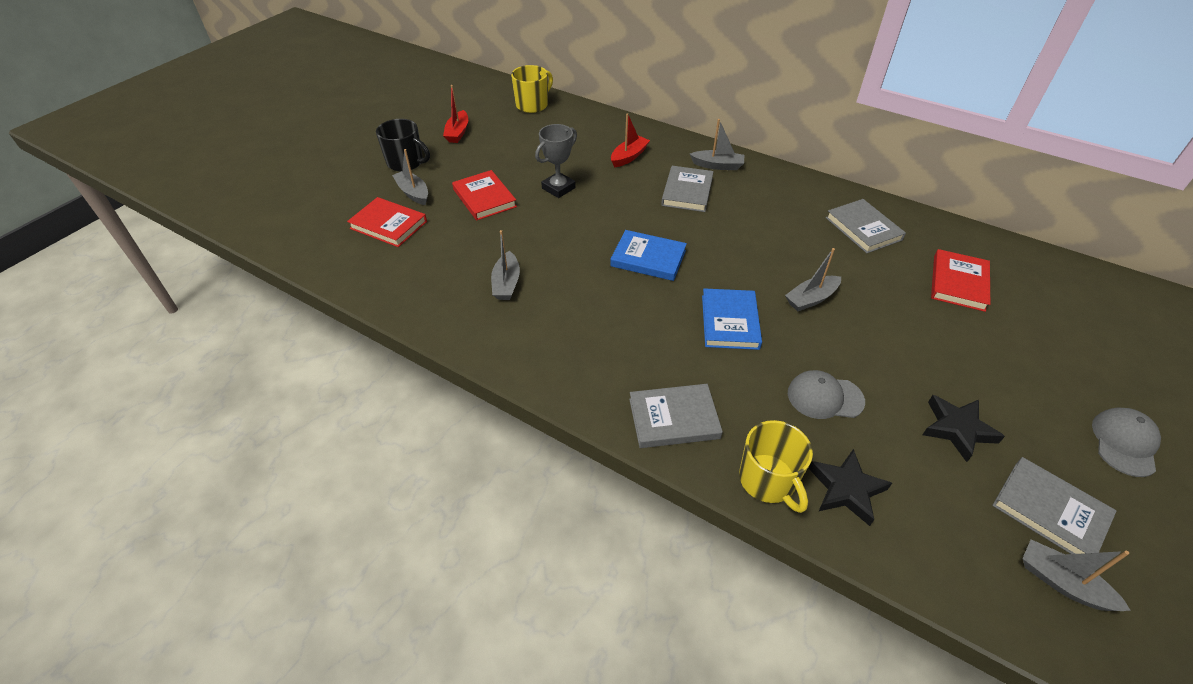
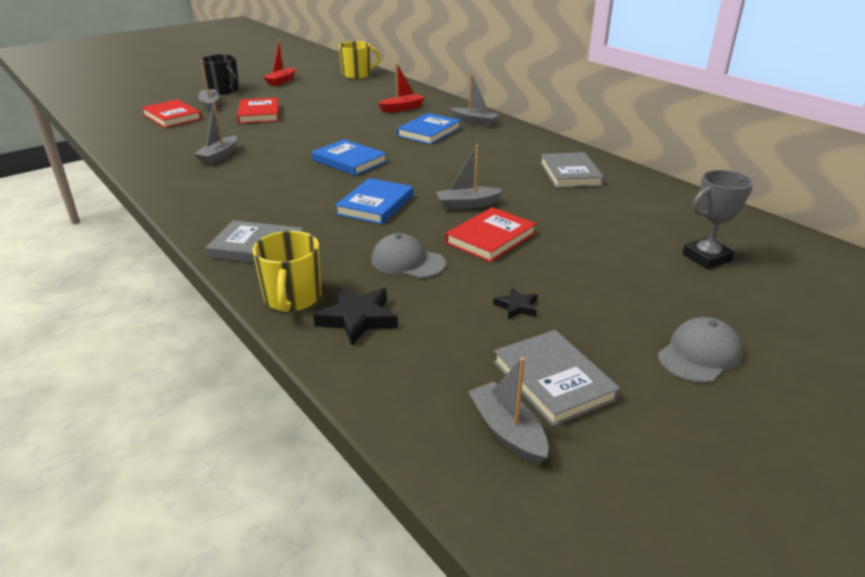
camera: 20 degrees right, 15 degrees down
grey trophy [535,124,577,198] -> grey trophy moved to [682,170,753,269]
grey book [661,166,714,212] -> blue book [397,113,461,144]
black star [923,395,1005,462] -> black star [493,287,538,319], size x0.57
red book [931,249,990,312] -> red book moved to [445,207,536,262]

